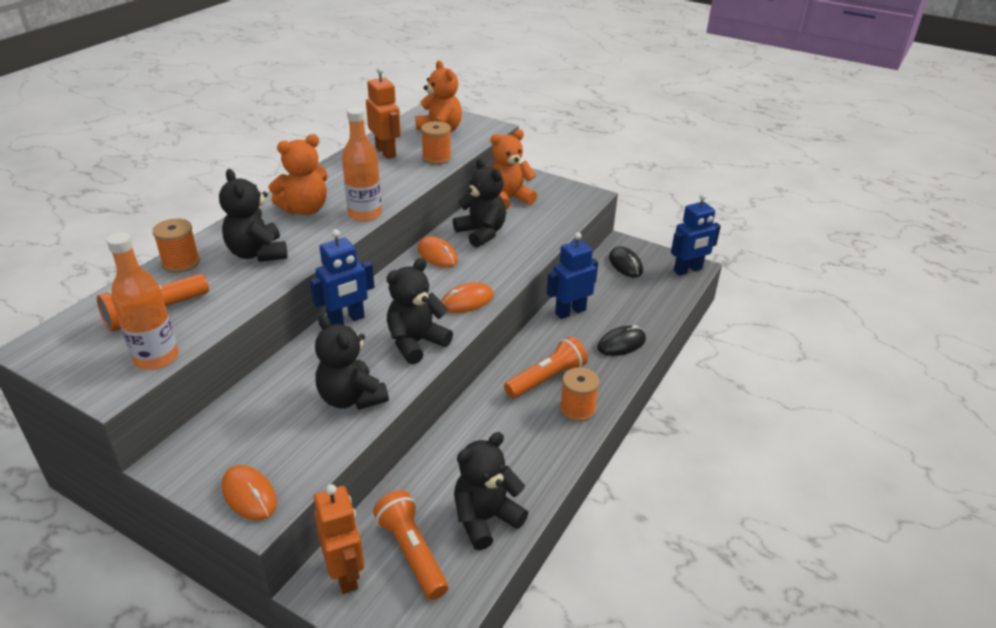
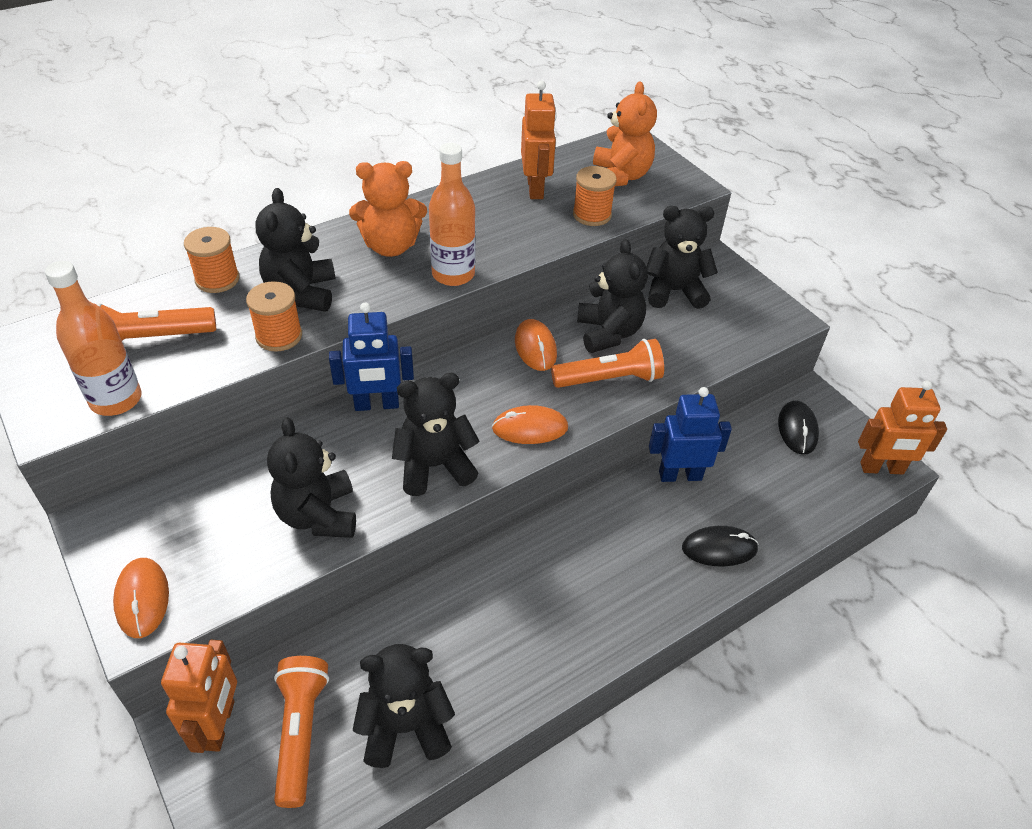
camera: 25 degrees right, 10 degrees up
orange teddy bear [490,129,537,210] -> black teddy bear [647,206,718,309]
orange flashlight [504,337,588,398] -> orange flashlight moved to [551,339,664,388]
orange spool [560,367,599,422] -> orange spool moved to [246,281,302,352]
blue robot [671,194,721,276] -> orange robot [858,380,947,474]

